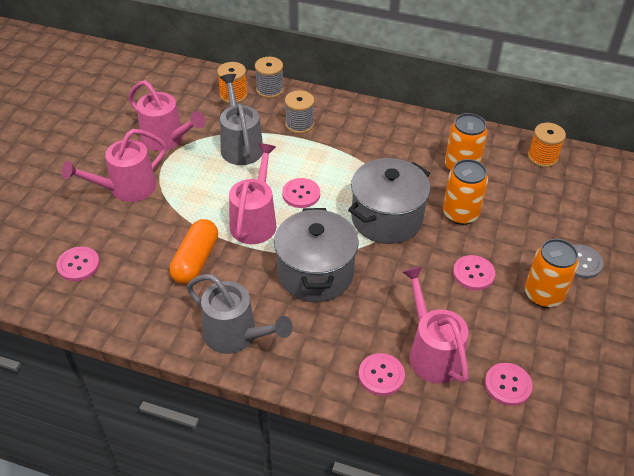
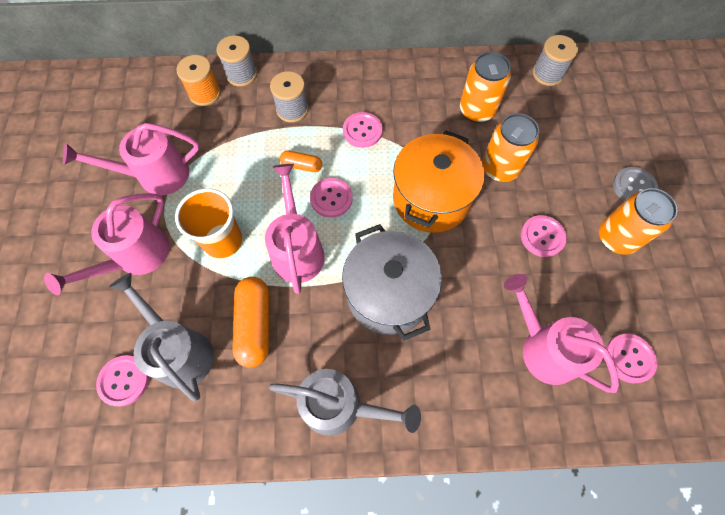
camera: 20 degrees left, 20 degrees up
pink watering can [128,80,206,151] -> pink watering can turned 150 degrees clockwise [63,123,199,196]
grey watering can [220,74,263,165] -> grey watering can moved to [109,273,214,401]
grey pot [348,158,430,244] -> orange pot [393,130,485,233]
pink button [358,353,405,396] -> pink button moved to [343,112,383,148]
orange spool [528,123,566,167] -> grey spool [533,35,578,86]
none -> orange cup [175,188,242,258]
none -> orange capsule [280,150,322,172]

